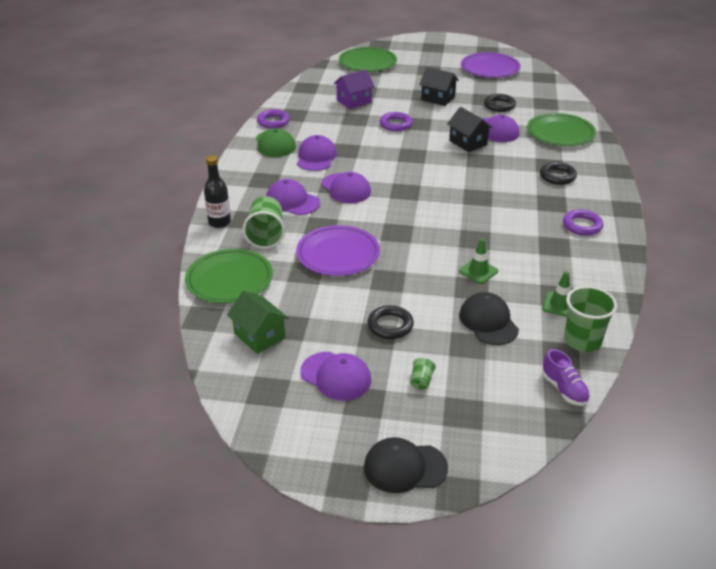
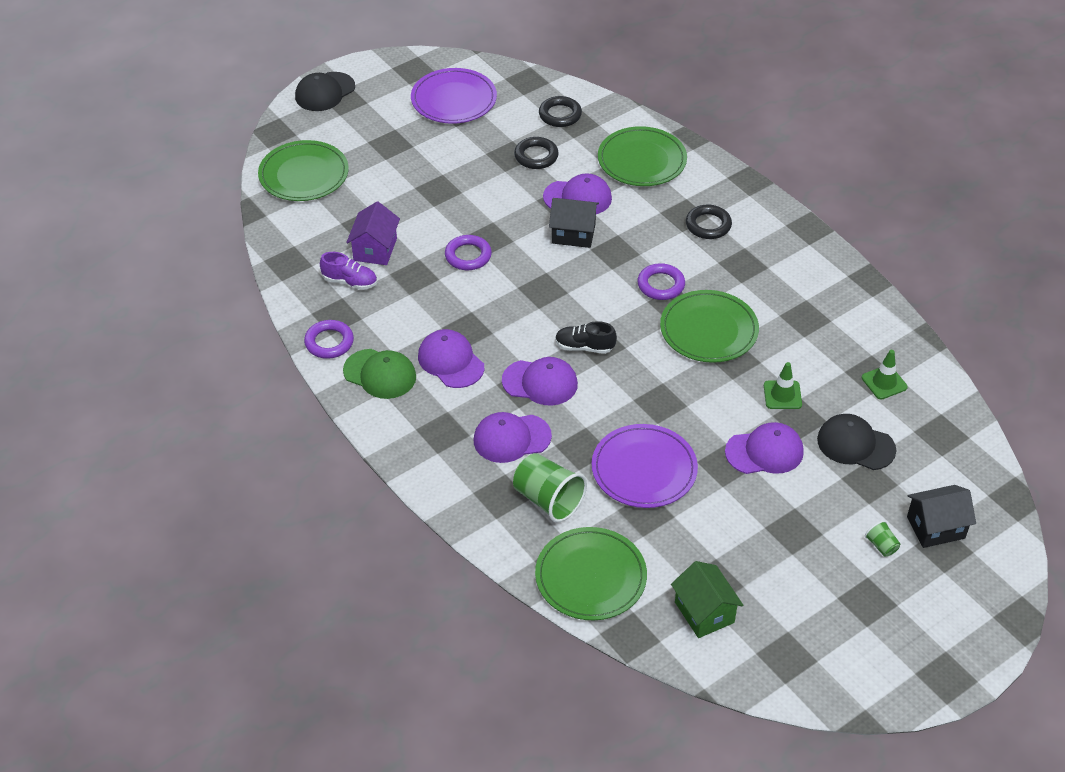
camera: 45 degrees left, 10 degrees up
black bottle [204,155,231,228] -> none
green house [227,291,289,354] -> green house turned 60 degrees clockwise [671,561,744,638]
purple cap [300,352,371,401] -> purple cap moved to [725,422,804,474]
black cap [364,437,448,493] -> black cap moved to [295,72,355,111]
black ring [367,305,414,339] -> black ring moved to [539,96,582,127]
black house [419,67,459,106] -> black house moved to [907,485,976,548]
purple shoe [542,349,590,406] -> purple shoe moved to [320,252,377,290]
purple ring [563,209,603,236] -> purple ring moved to [638,263,685,300]
green cup [564,286,617,352] -> none
none -> black shoe [555,321,617,354]
none -> green plate [660,290,759,363]

